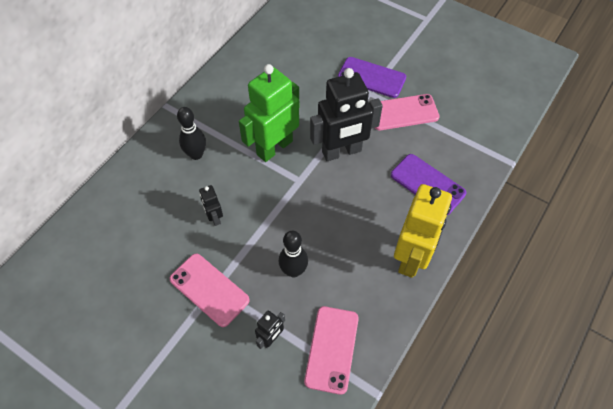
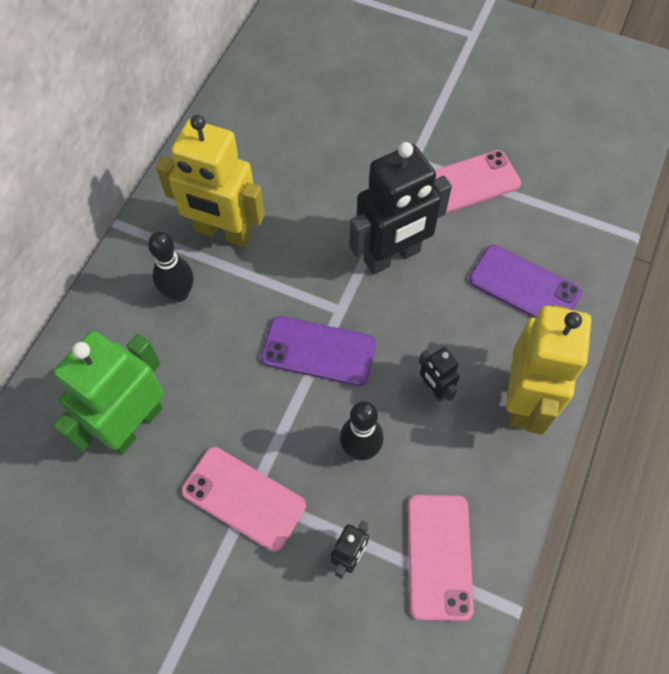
camera: 10 degrees left, 5 degrees up
black robot [199,185,223,226] -> black robot moved to [419,347,460,402]
green robot [239,64,299,162] -> green robot moved to [53,331,164,455]
purple phone [338,57,406,98] -> purple phone moved to [261,316,376,386]
none -> yellow robot [156,115,265,247]

